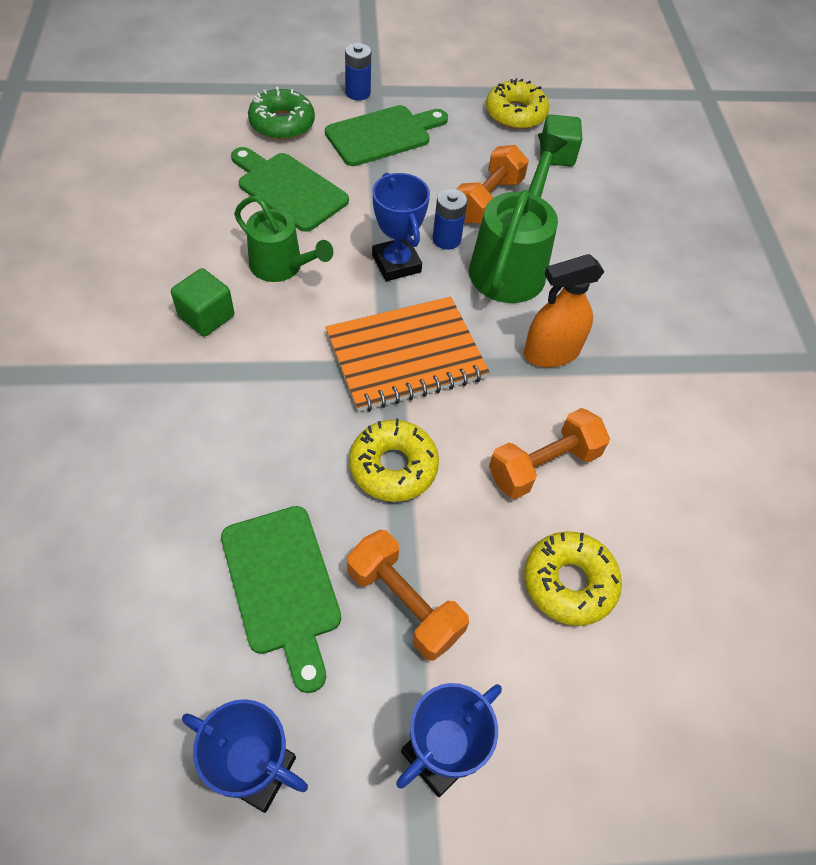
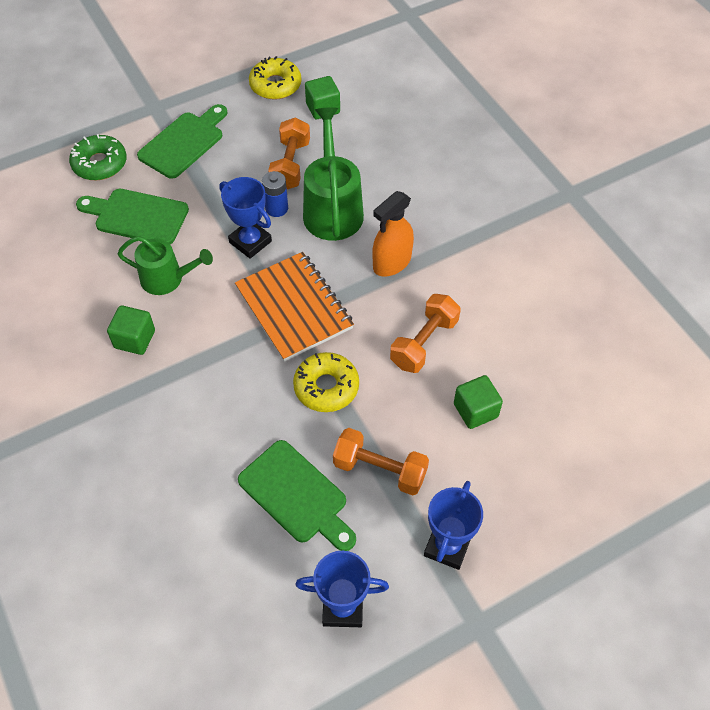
camera: 20 degrees left, 0 degrees up
orange notebook [326,297,490,412] -> orange notebook turned 75 degrees counterclockwise [235,252,354,362]
blue battery [345,43,371,100] -> none
yellow donut [524,531,622,626] -> green cube [454,375,503,429]

